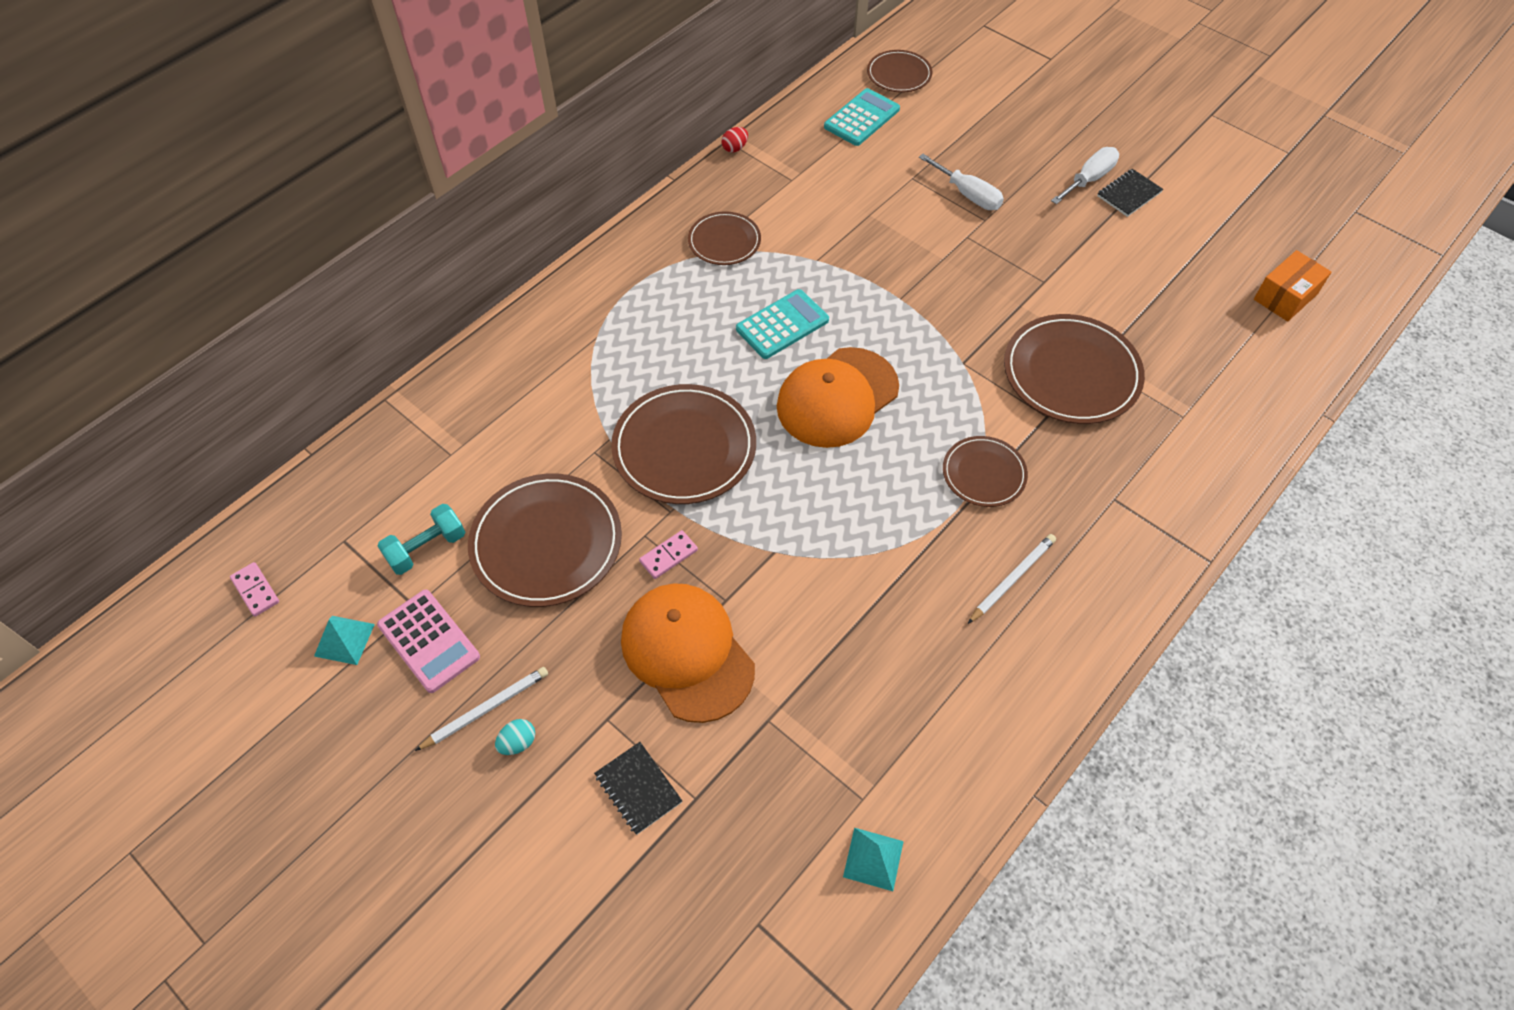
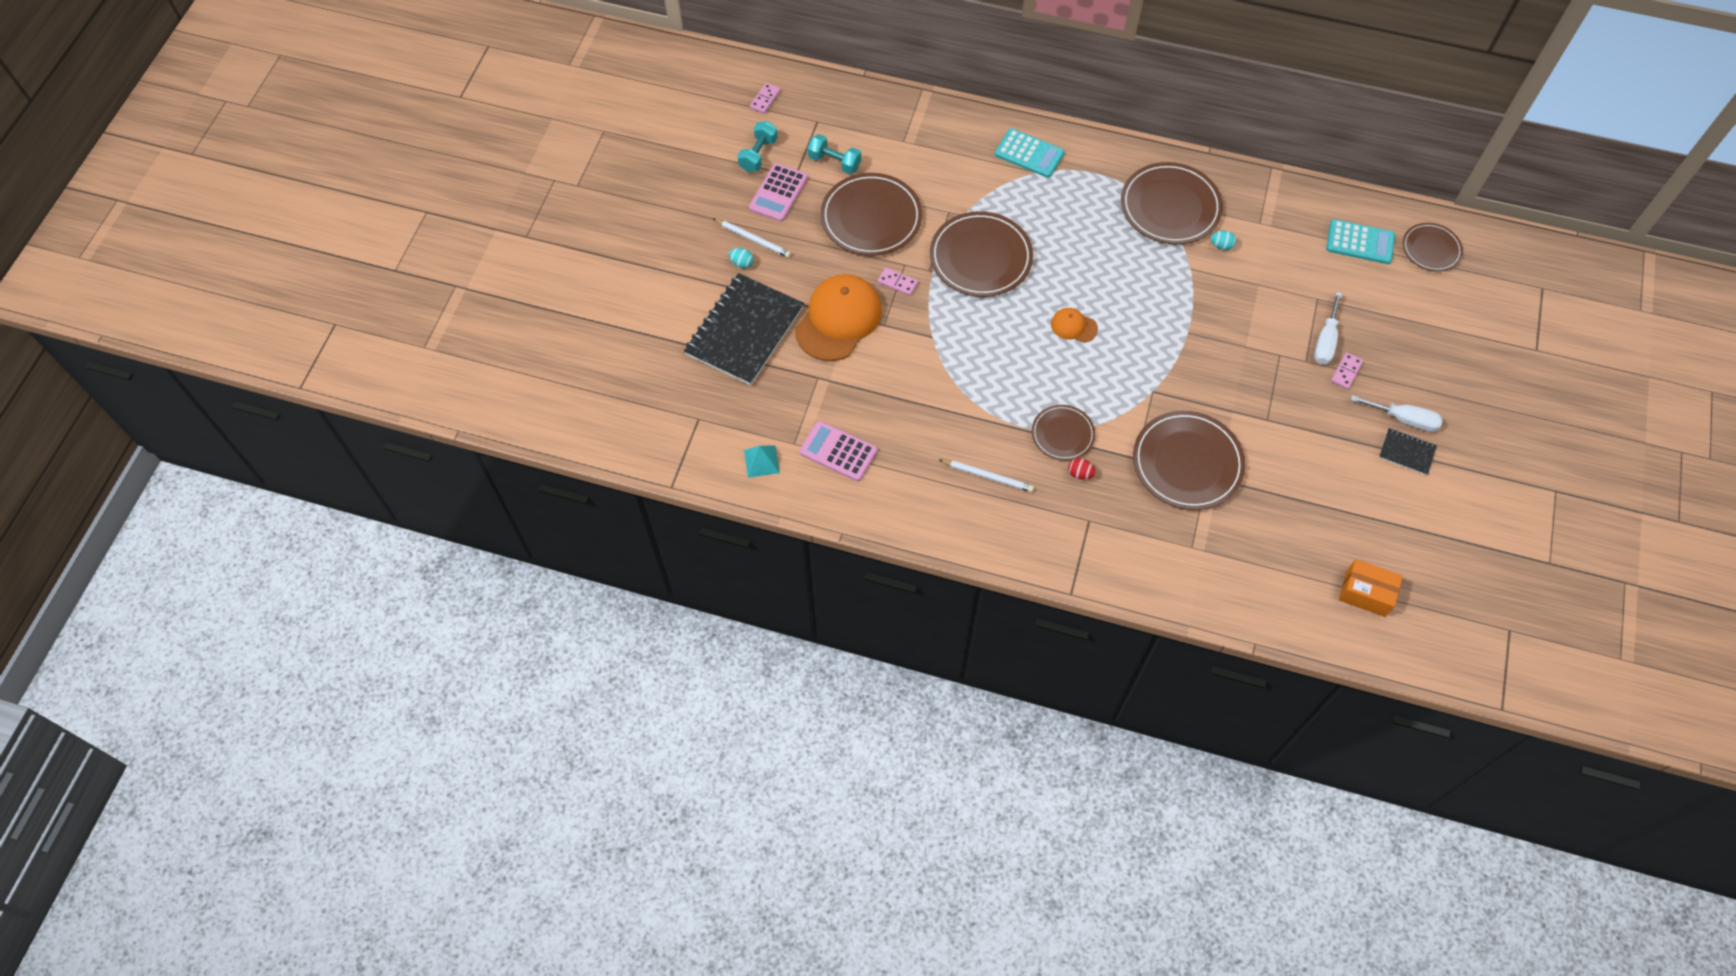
camera: 65 degrees right, 5 degrees up
turquoise pyramid [314,616,375,665] -> turquoise dumbbell [738,121,778,172]
black notebook [594,742,682,835] -> black notebook [684,273,804,385], size x2.26
brown plate [688,211,761,265] -> brown plate [1121,162,1223,244], size x1.73
red egg [721,127,748,153] -> red egg moved to [1068,458,1096,480]
turquoise calculator [736,289,829,359] -> turquoise calculator moved to [995,128,1065,178]
orange cap [777,347,899,448] -> orange cap [1051,308,1098,343], size x0.47
none -> pink calculator [799,421,877,481]
none -> turquoise egg [1211,231,1237,250]
none -> pink domino [1331,352,1363,390]

